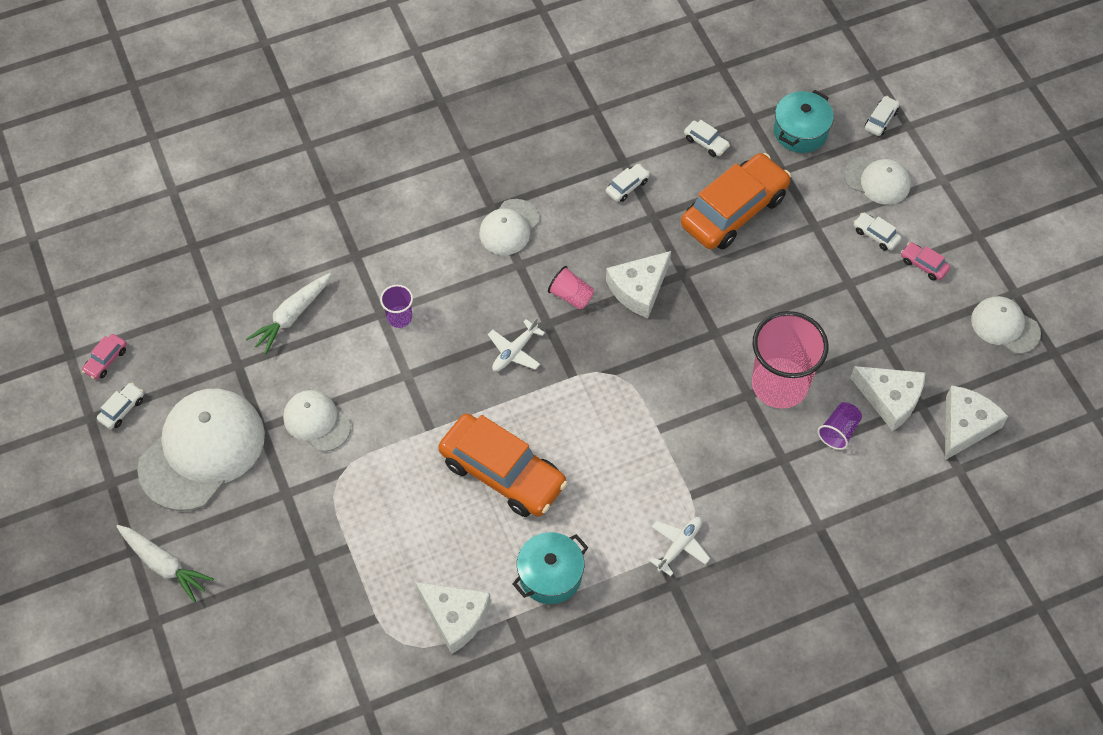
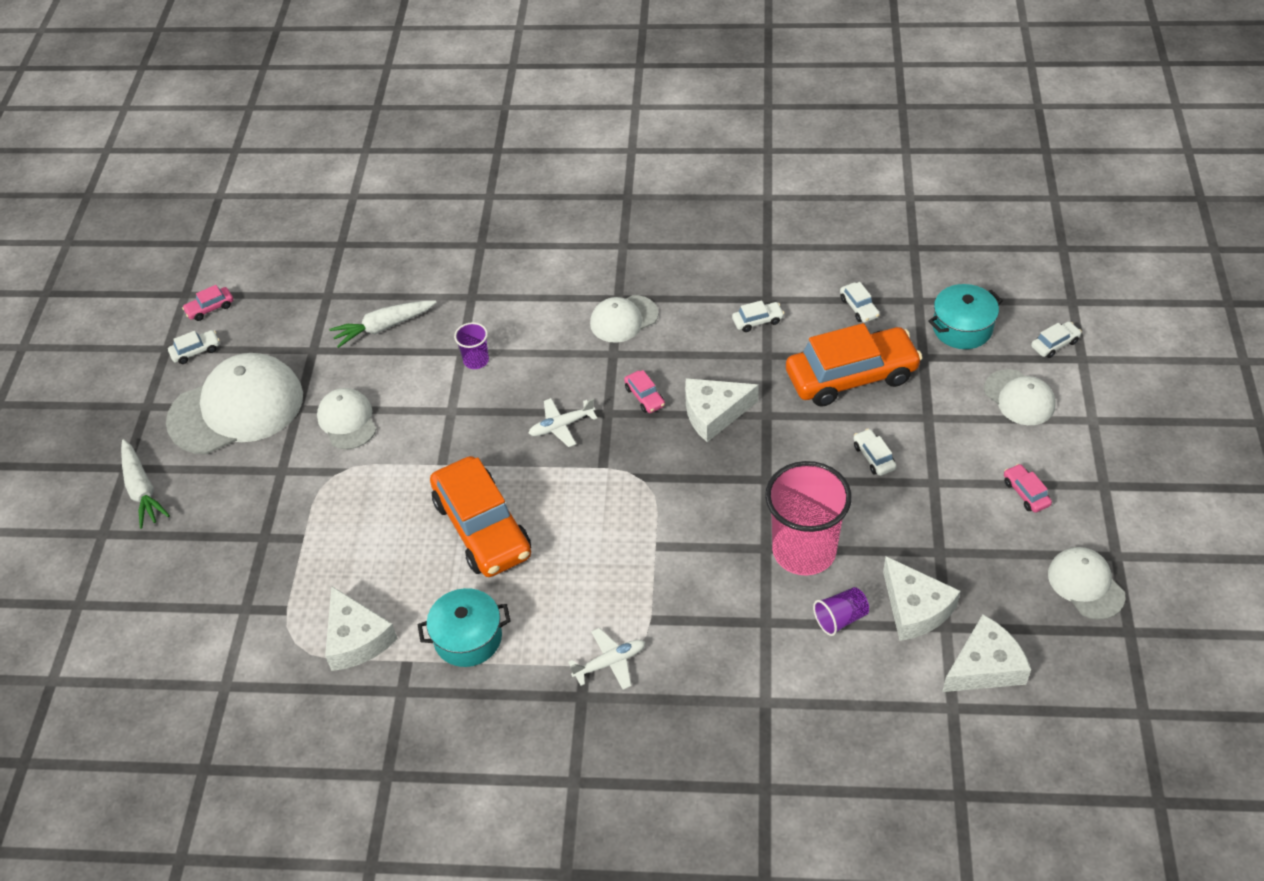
camera: 30 degrees right, 10 degrees down
pink cup [548,266,594,310] -> pink car [624,370,665,413]
white car [854,213,902,251] -> white car moved to [853,429,896,476]

